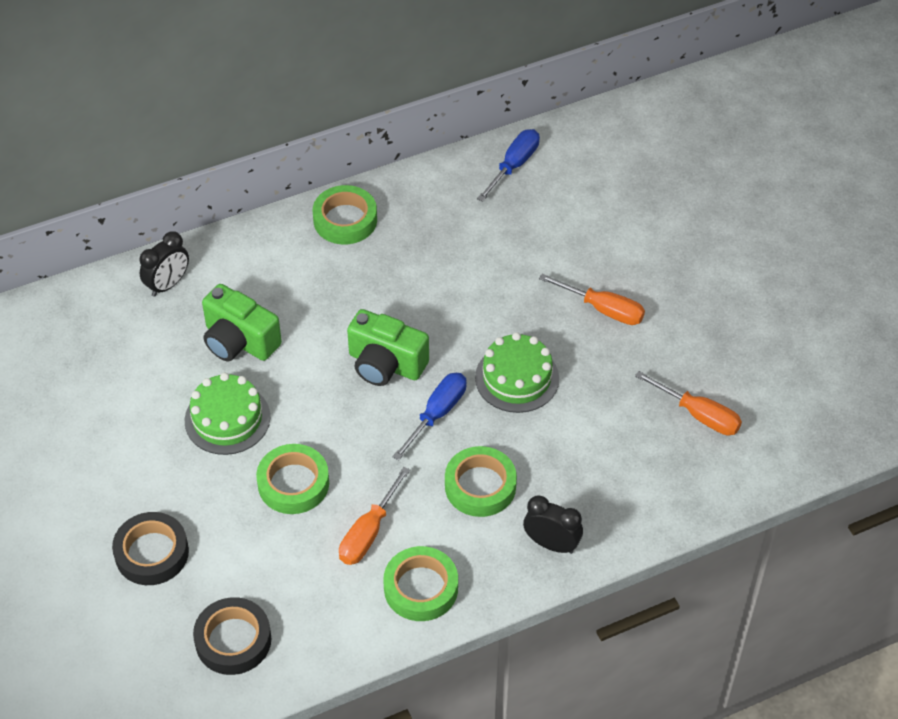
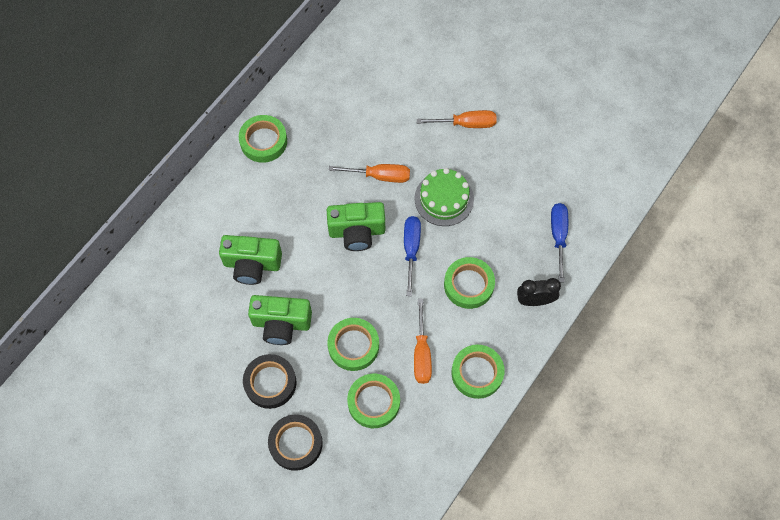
camera: 30 degrees left, 15 degrees up
black clock [139,231,189,297] -> none
green cake [185,373,270,455] -> green camera [248,295,312,345]
black tape [193,597,271,675] -> black tape moved to [243,354,297,409]
blue screwdriver [477,129,540,202] -> blue screwdriver moved to [551,203,568,283]
orange screwdriver [635,371,742,435] -> orange screwdriver moved to [329,164,410,183]
none -> green tape [347,374,400,428]

